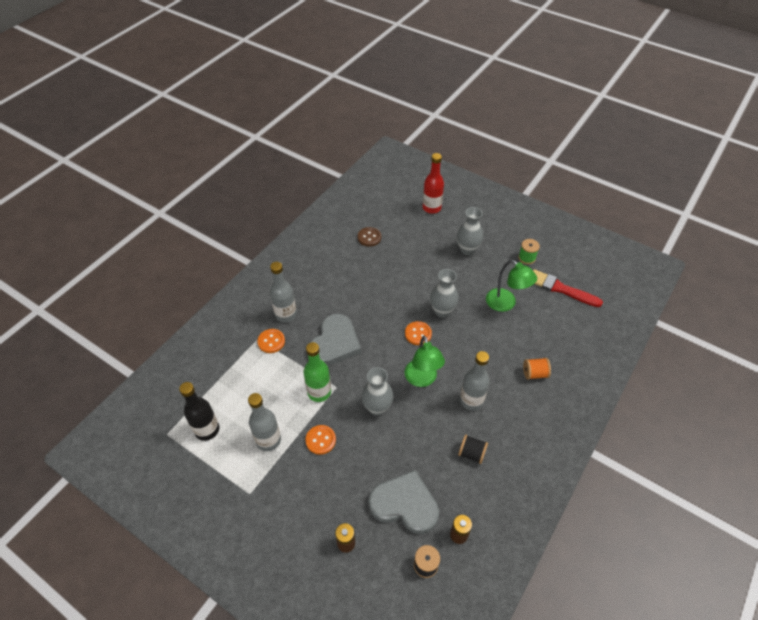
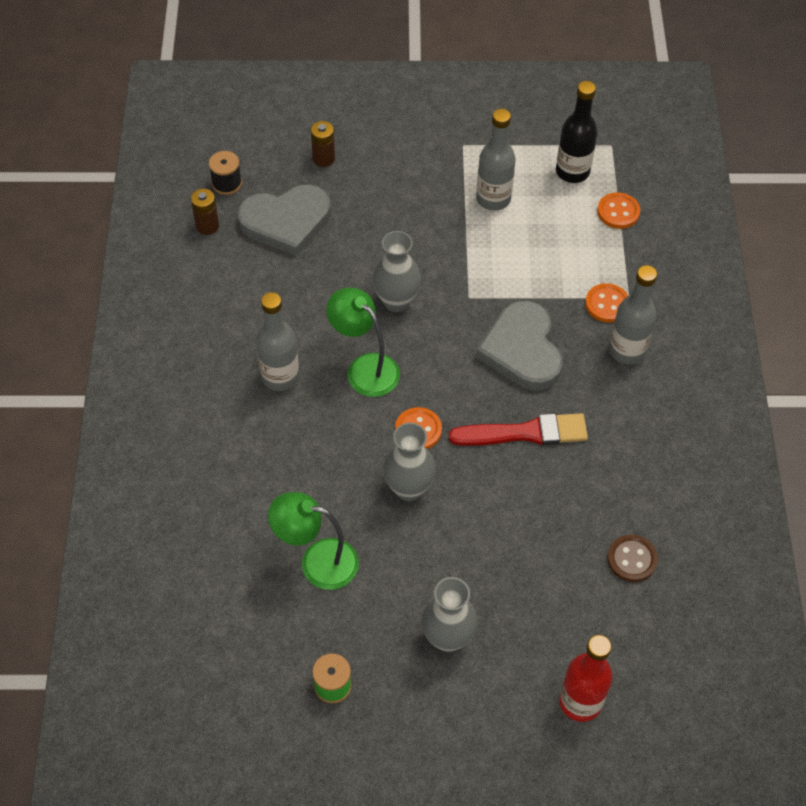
camera: 145 degrees right, 5 degrees up
green bottle [304,342,331,402] -> none
orange button [305,425,336,455] -> orange button moved to [597,192,640,229]
black spool [458,434,488,464] -> none
orange spool [523,358,551,380] -> none
red brush [533,269,603,307] -> red brush moved to [449,413,588,446]

